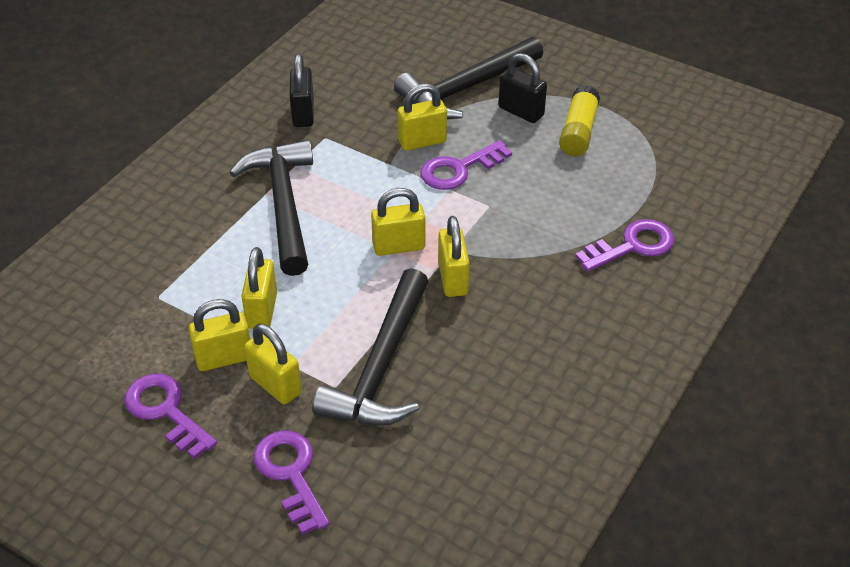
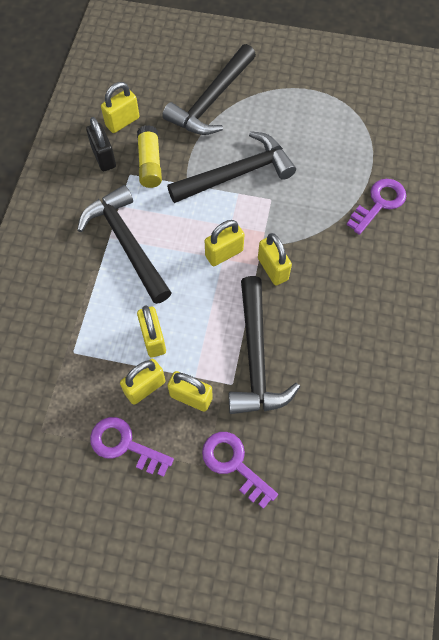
camera: 20 degrees left, 20 degrees up
yellow padlock [398,84,447,151] -> yellow padlock moved to [101,82,139,133]
purple key [420,140,512,190] -> black hammer [167,131,296,203]
black padlock [499,53,547,123] -> none
yellow glue stick [559,85,600,156] -> yellow glue stick moved to [137,125,162,188]

